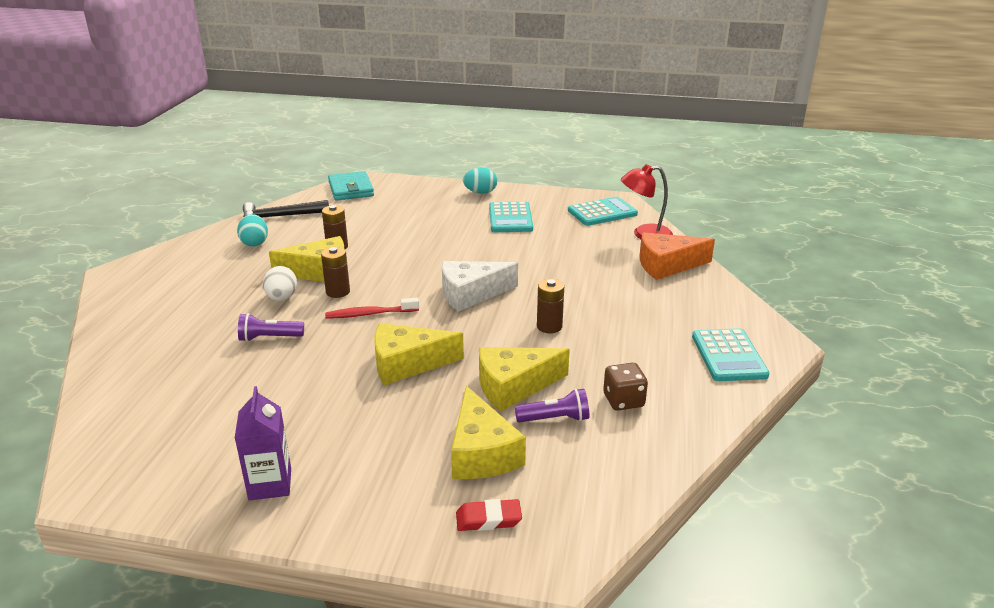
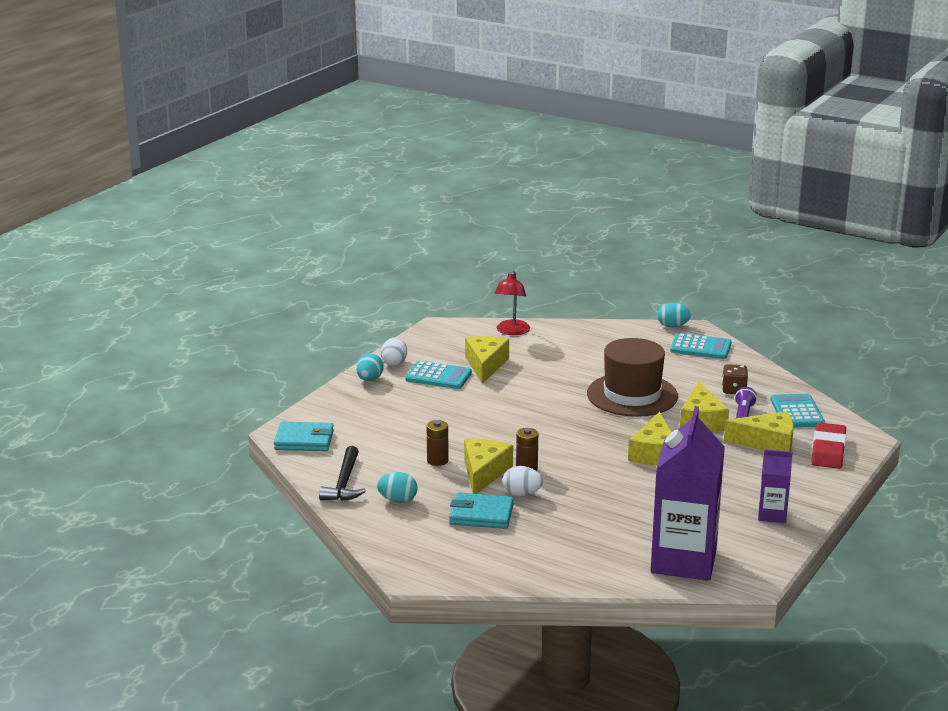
camera: 70 degrees left, 5 degrees down
purple flashlight [238,313,304,342] -> none
red toothbrush [325,298,419,319] -> none
white cheese [442,261,518,312] -> none
red eraser [456,499,522,531] -> red eraser [811,422,846,469], size x1.76
brown battery [537,279,564,333] -> brown hat [587,338,678,417]
turquoise calculator [568,197,638,226] -> turquoise calculator moved to [771,394,825,427]
orange cheese [640,232,715,280] -> none
none -> white egg [381,337,407,366]
none -> turquoise wallet [449,492,514,529]
none -> yellow cheese [465,336,509,384]
none -> purple carton [651,406,725,581]
none -> turquoise egg [658,303,691,327]

